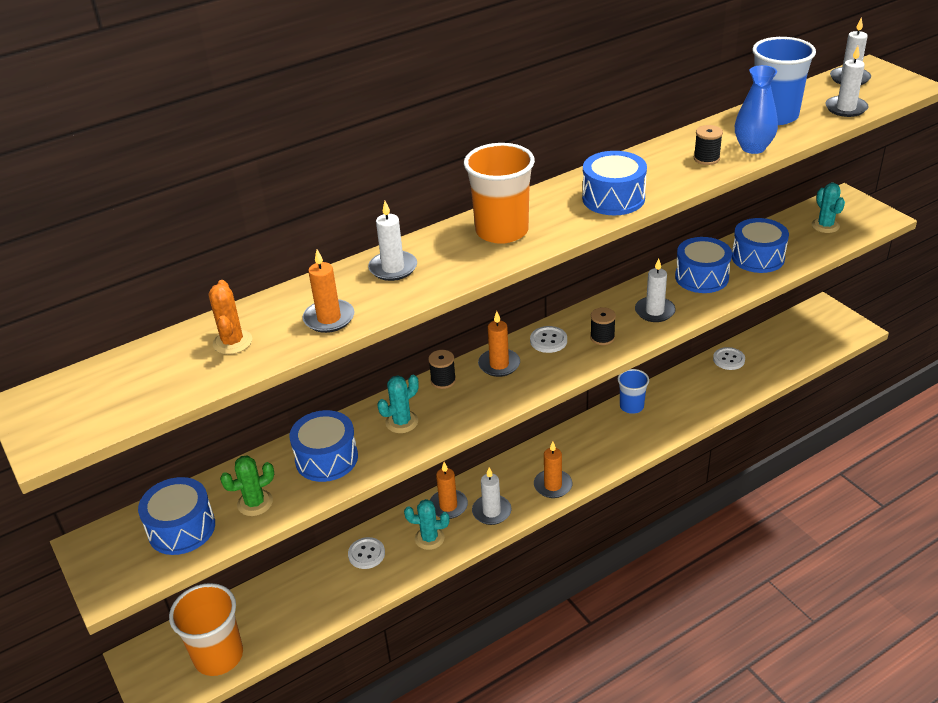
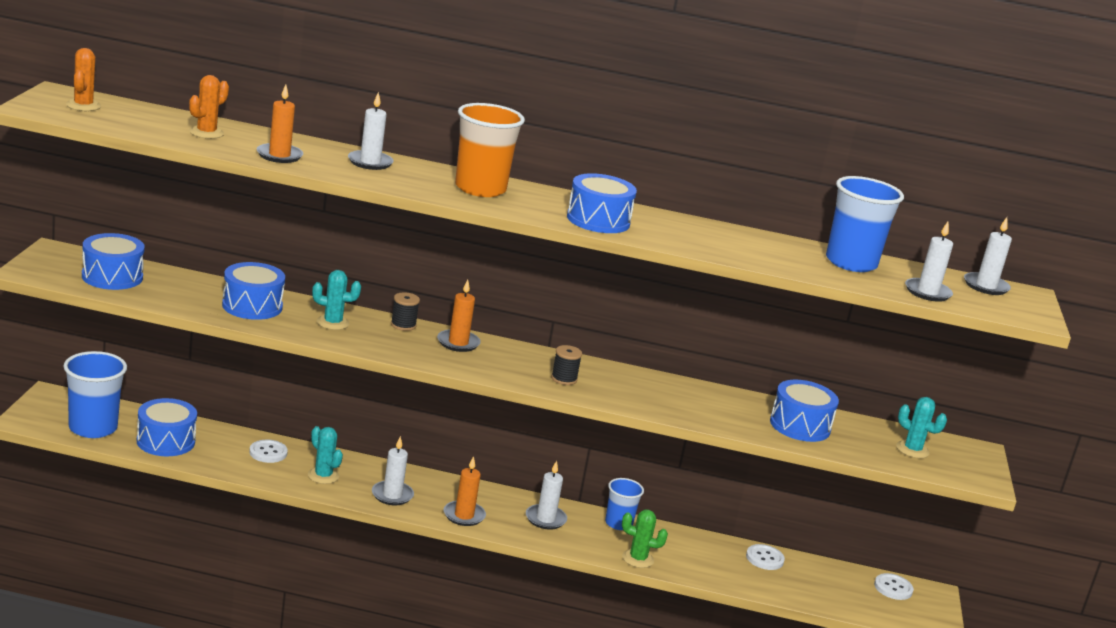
camera: 35 degrees right, 15 degrees down
orange cup [169,583,243,676] -> blue cup [63,351,127,438]
green cactus [220,455,274,516] -> green cactus moved to [622,509,668,568]
orange candle [430,462,468,519] -> none
white button [530,326,567,353] -> white button moved to [874,573,914,600]
white candle [635,258,676,322] -> white candle moved to [526,461,567,530]
blue drum [675,237,732,293] -> blue drum moved to [137,398,197,456]
black spool [694,125,723,165] -> none
blue vase [735,65,778,154] -> none
turquoise cactus [812,183,845,233] -> turquoise cactus turned 75 degrees counterclockwise [896,397,947,458]
none -> orange cactus [66,48,101,111]

